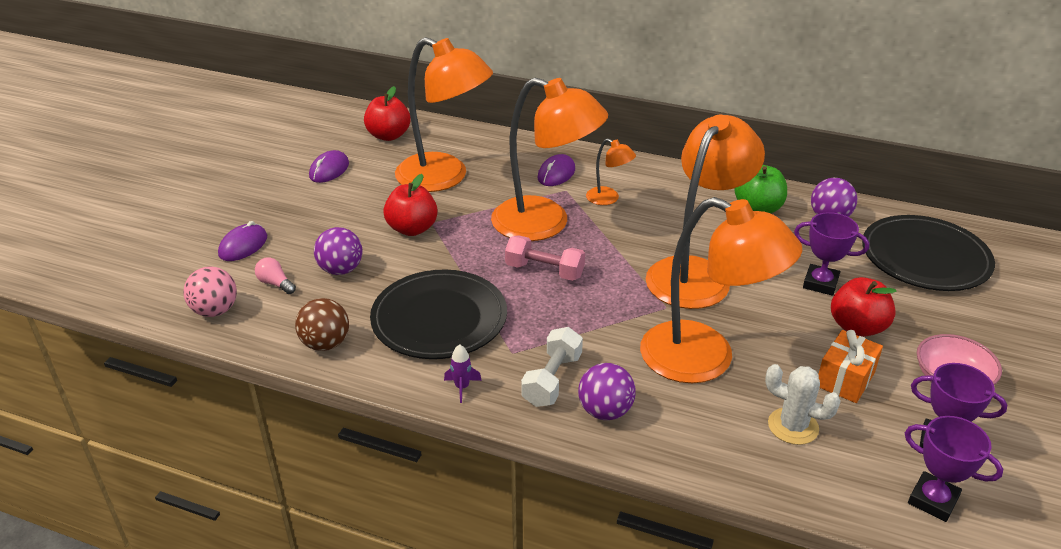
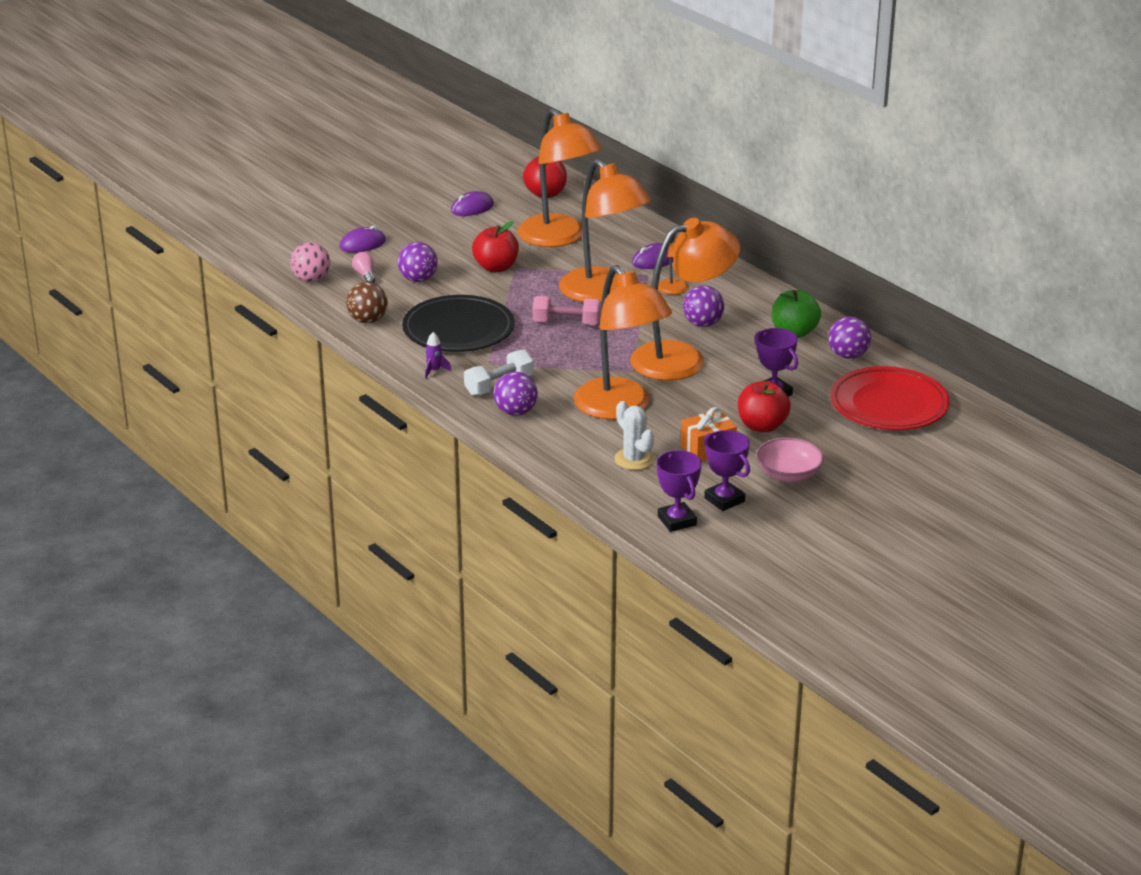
camera: 30 degrees right, 5 degrees down
pink dumbbell [505,235,585,281] -> pink dumbbell turned 45 degrees counterclockwise [533,296,601,325]
black plate [862,215,995,291] -> red plate [830,366,950,430]
none -> purple ball [683,285,724,327]

